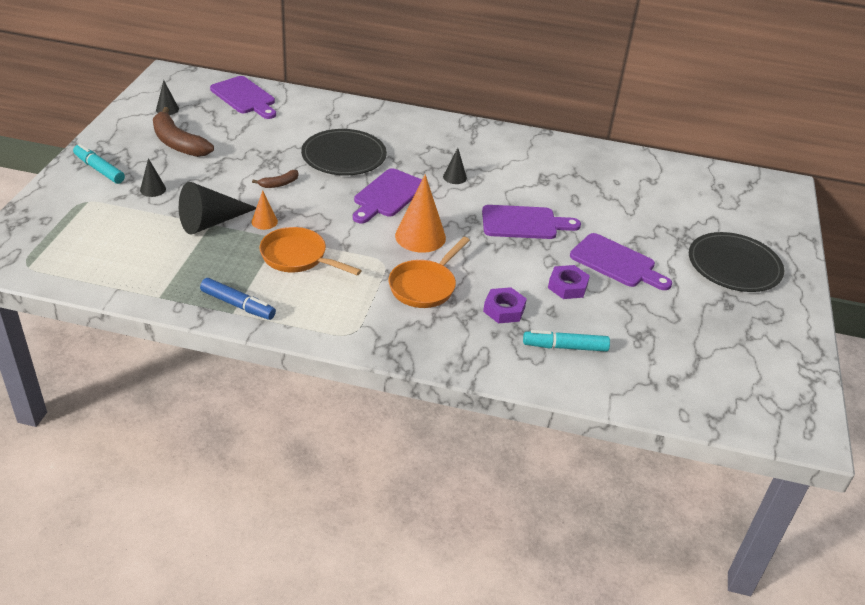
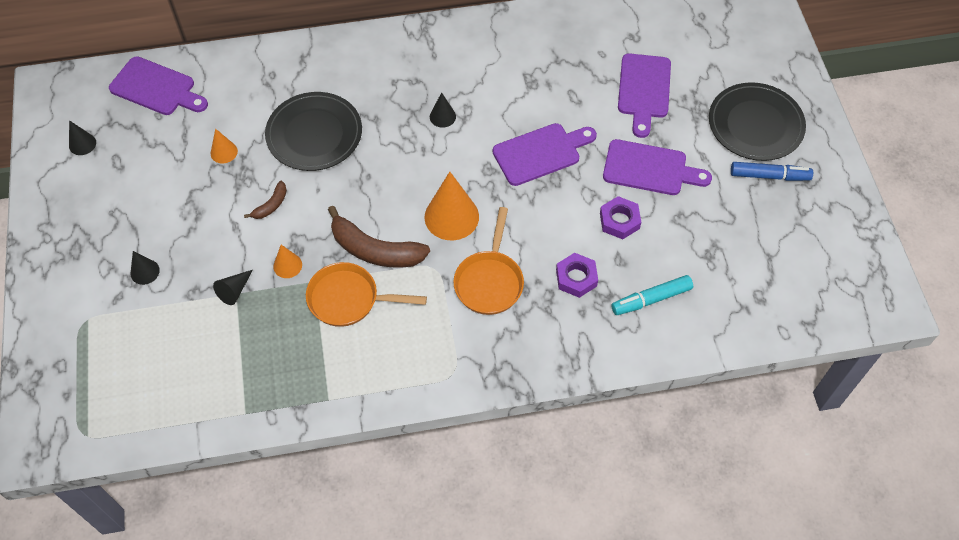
camera: 20 degrees left, 20 degrees up
turquoise marker [73,144,125,184] -> none
brown banana [153,107,214,157] -> brown banana moved to [328,206,430,268]
black cone [179,182,256,235] -> black cone [213,270,253,305], size x0.51
blue marker [200,278,276,320] -> blue marker moved to [731,162,813,181]
purple cutting board [353,168,422,223] -> purple cutting board moved to [618,53,671,138]
none -> orange cone [211,128,238,163]

